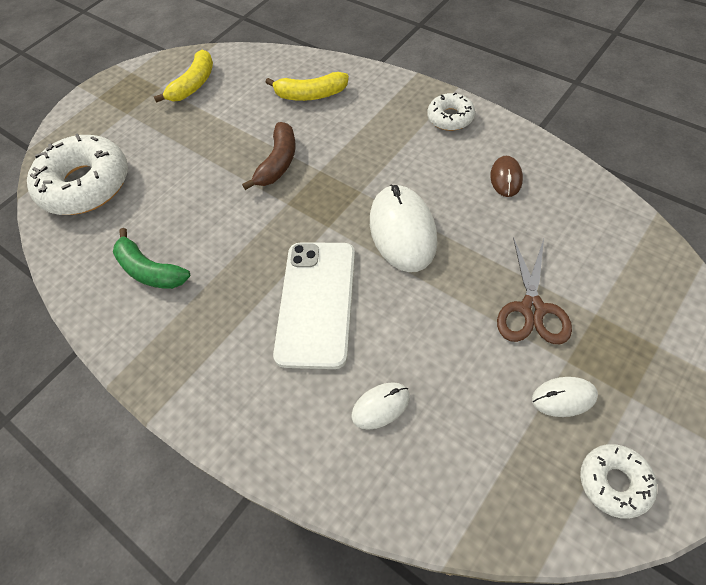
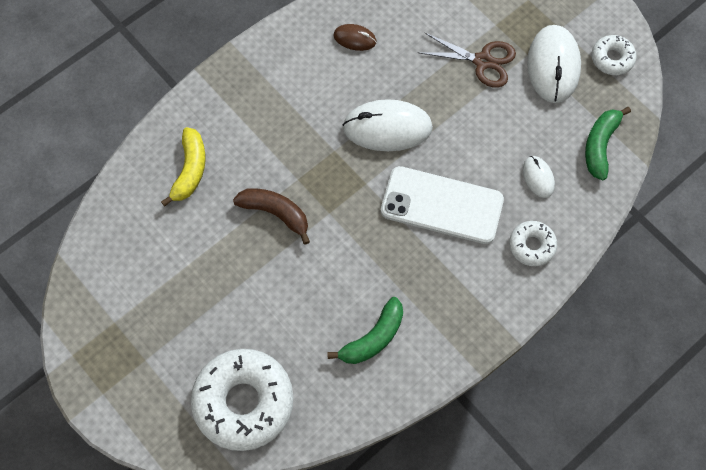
camera: 85 degrees left, 10 degrees up
yellow banana [154,49,213,103] -> none
white donut [427,93,475,131] -> white donut moved to [509,221,557,266]
white mouse [532,377,598,417] -> white mouse [527,25,581,103], size x1.95
none -> green banana [585,107,631,180]

